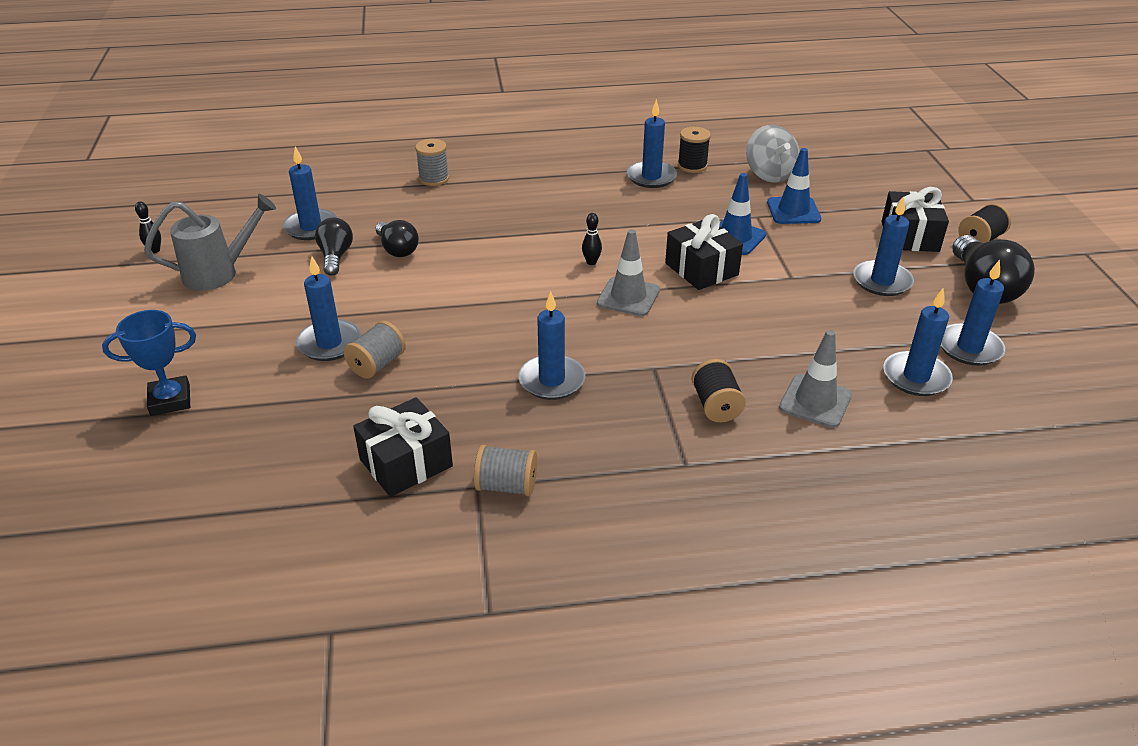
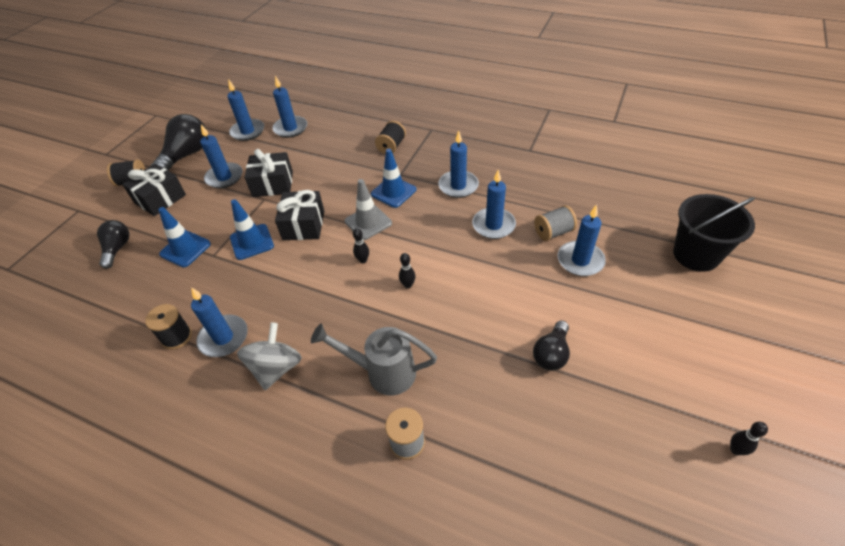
camera: 145 degrees left, 10 degrees up
blue trophy [102,310,196,416] -> black bucket [673,194,755,272]
grey watering can [144,194,276,291] -> grey watering can moved to [311,324,437,395]
blue candle [282,147,338,240] -> blue candle moved to [472,170,516,239]
black gift [353,397,453,497] -> black gift moved to [245,149,293,197]
black light bulb [376,220,419,257] -> black light bulb moved to [97,220,130,269]
grey spool [474,445,537,496] -> none
grey spinning top [746,125,799,183] -> grey spinning top moved to [237,322,302,390]
grey traffic cone [779,330,852,428] -> none
none -> blue traffic cone [371,149,416,208]
none -> black bowling pin [399,253,416,288]

